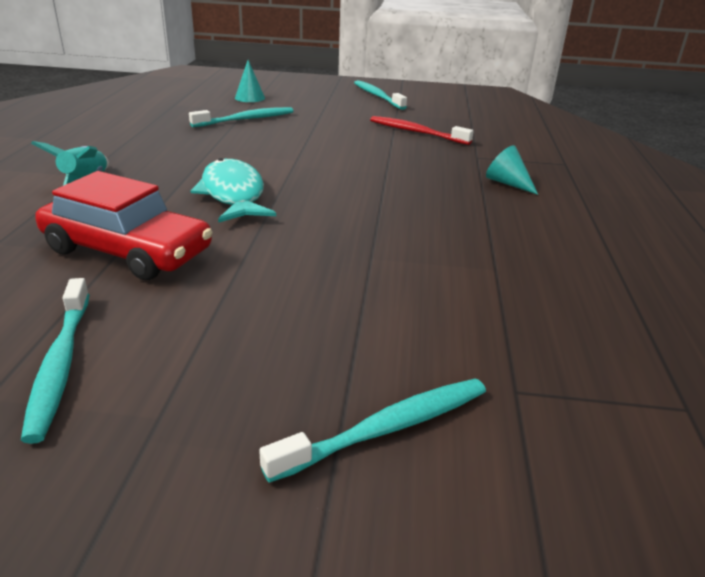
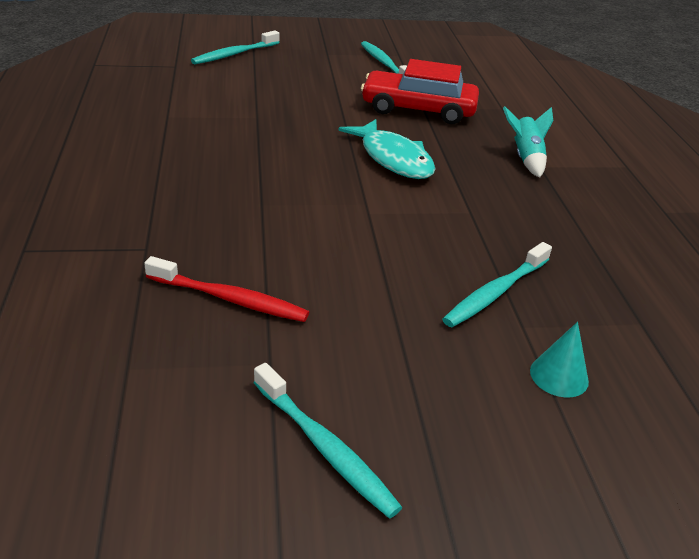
camera: 165 degrees right, 5 degrees up
turquoise cone [486,145,538,195] -> none

